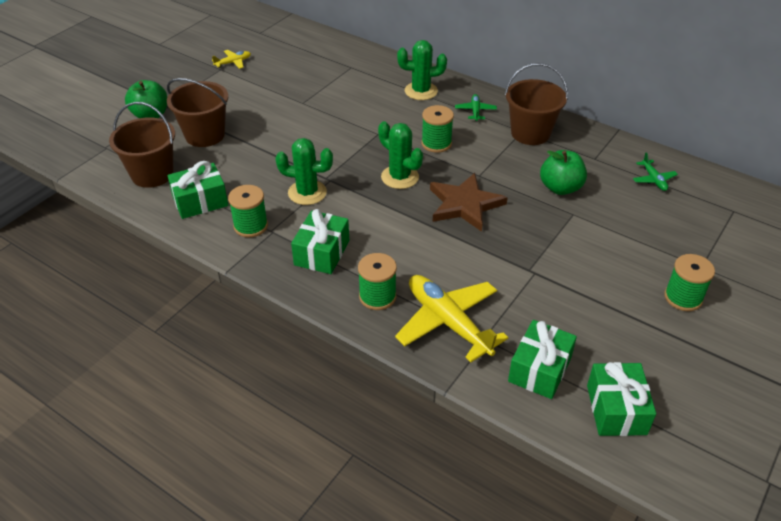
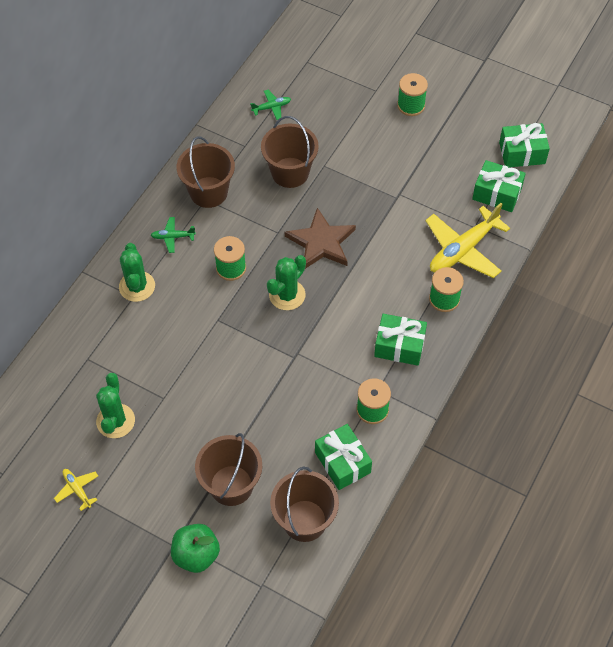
camera: 95 degrees left, 15 degrees up
green cactus [275,138,333,205] -> green cactus moved to [96,373,135,438]
green apple [540,150,587,195] -> brown bucket [261,116,319,188]

